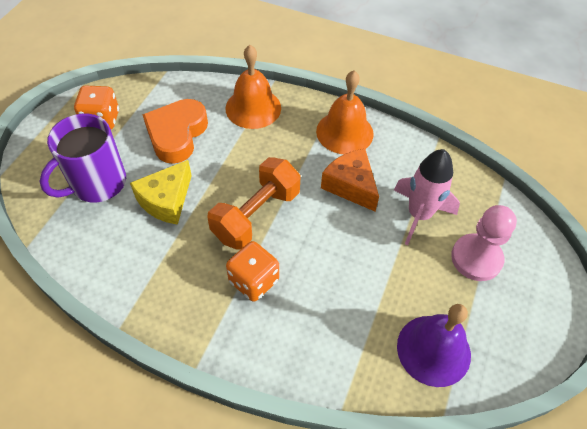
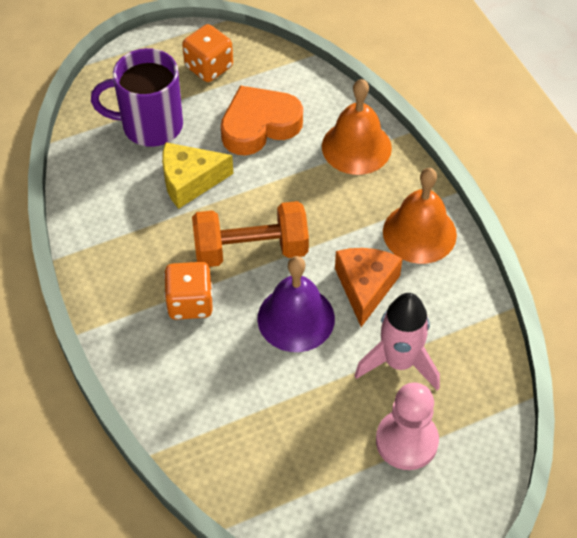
camera: 45 degrees right, 0 degrees up
purple bell [397,304,471,387] -> purple bell moved to [257,256,335,352]

